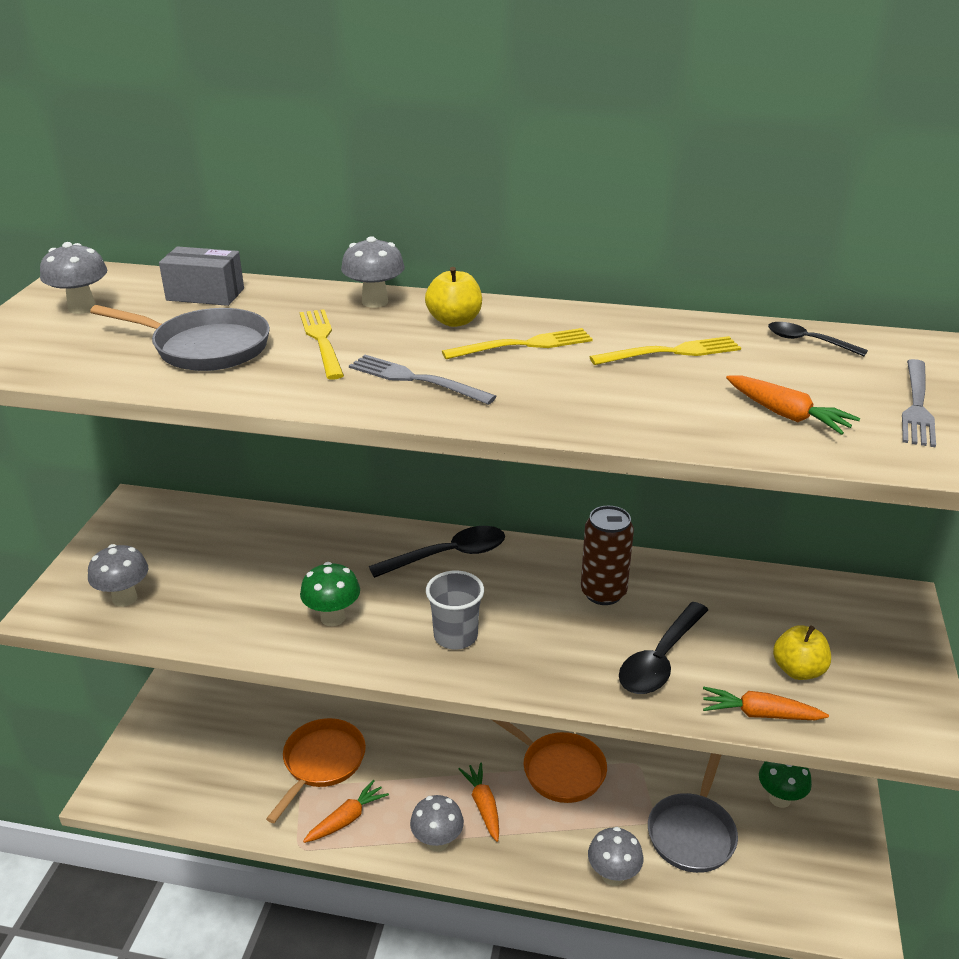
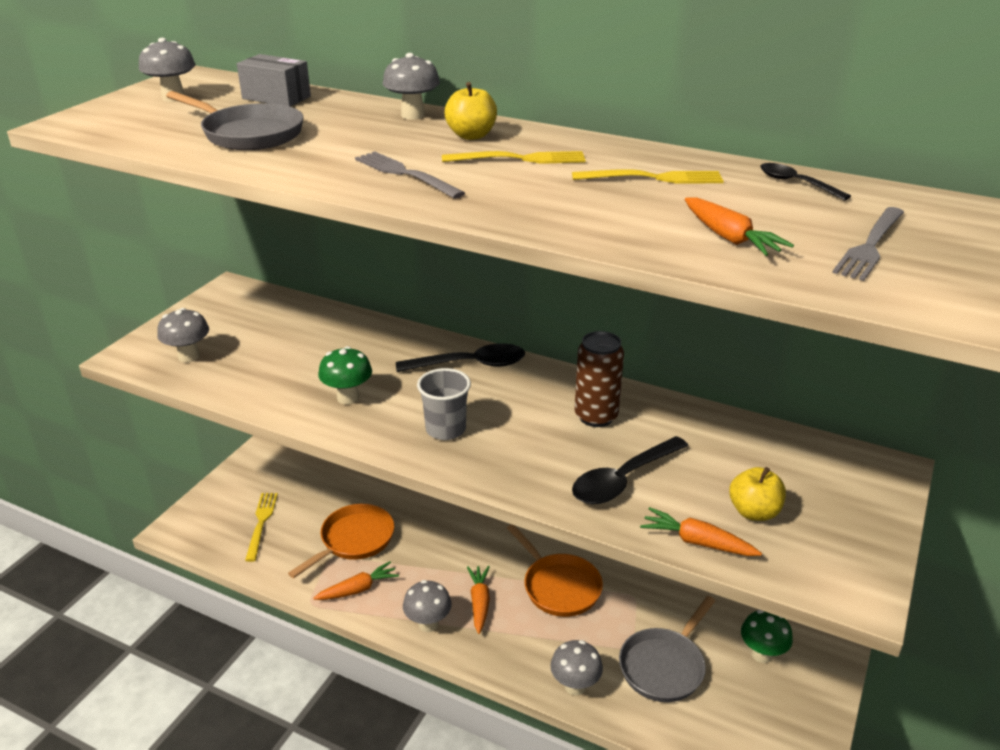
camera: 15 degrees right, 0 degrees up
yellow fork [300,309,344,380] -> yellow fork moved to [245,493,278,562]

